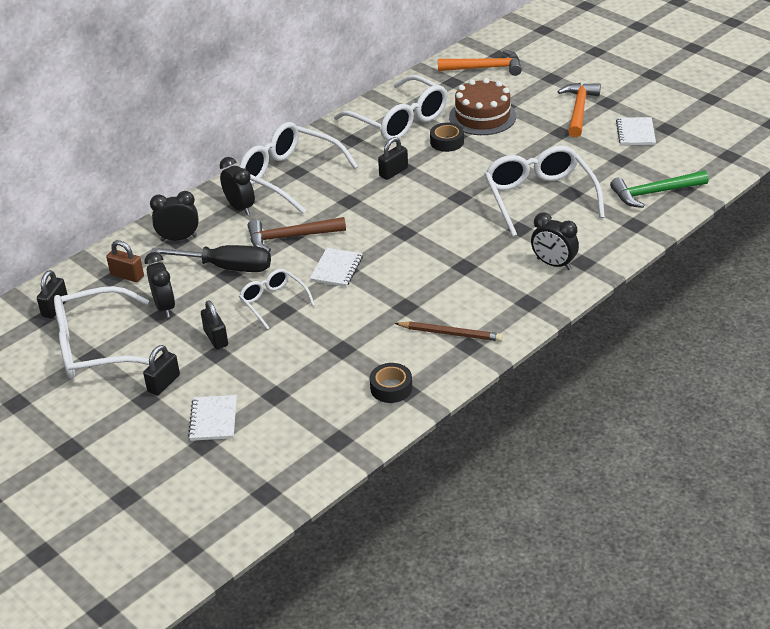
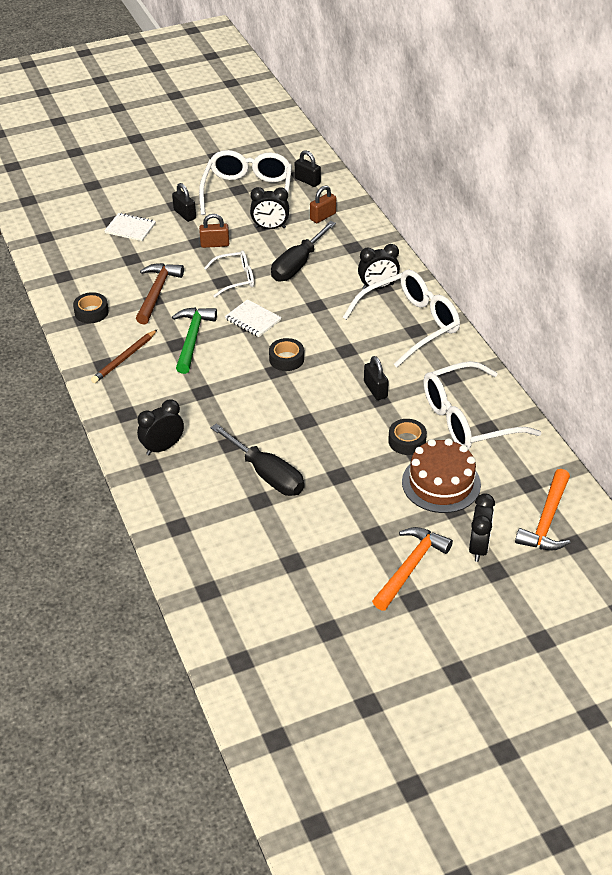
camera: 110 degrees right, 5 degrees up
black clock [150,191,199,242] -> black clock moved to [469,493,495,562]
black padlock [201,300,228,349] -> brown padlock [199,214,229,248]
brown hammer [248,217,346,252] -> brown hammer moved to [136,263,184,325]
white glasses [484,146,605,237] -> black screwdriver [211,424,304,496]
orange hammer [557,83,601,137] -> orange hammer turned 90 degrees counterclockwise [372,527,453,611]
green hammer [610,171,708,208] -> green hammer moved to [172,307,217,374]
white notebook [616,117,656,145] -> none
none -> black tape [269,338,304,371]

